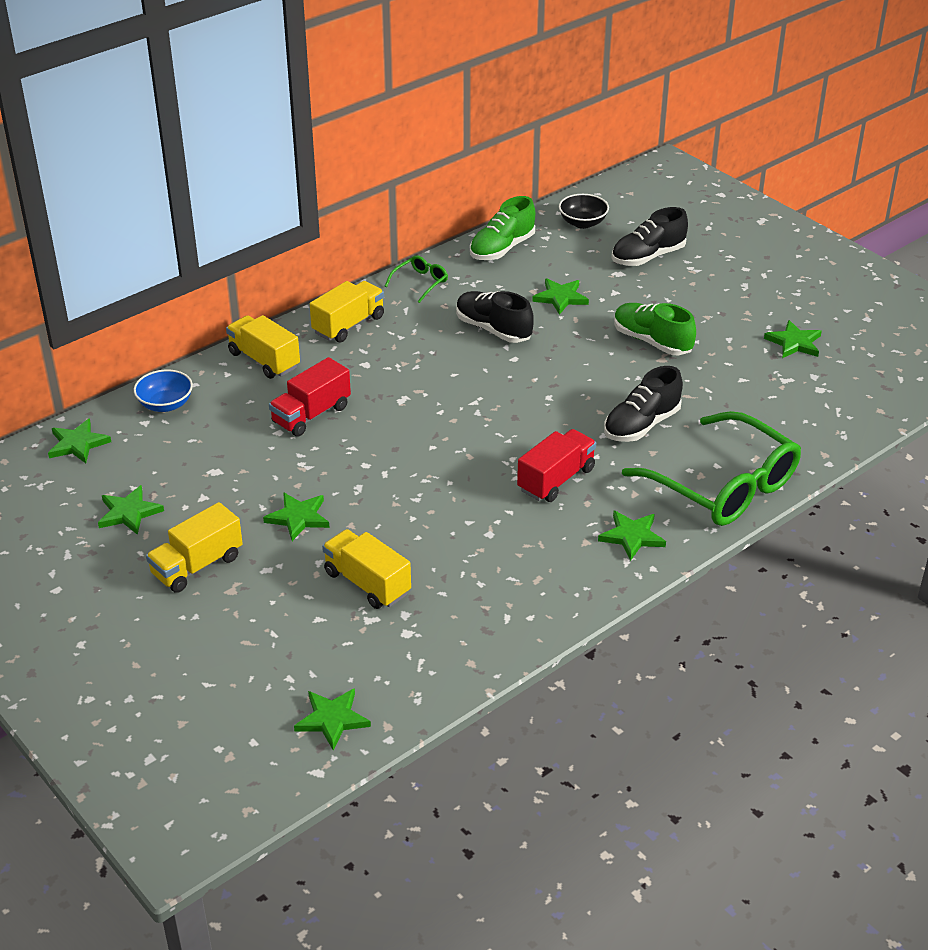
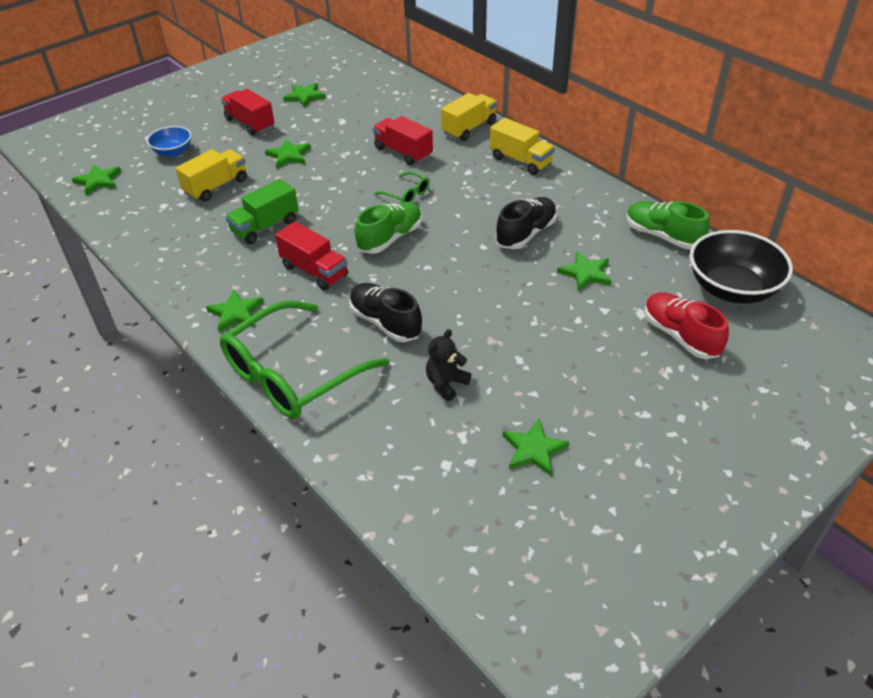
camera: 90 degrees right, 5 degrees up
green star [48,418,111,463] -> none
blue bowl [134,369,193,412] -> blue bowl moved to [147,126,191,157]
yellow truck [146,502,243,593] -> red truck [221,89,274,136]
green glasses [385,255,448,303] -> green glasses moved to [374,171,429,202]
black bowl [559,194,609,229] -> black bowl [690,230,793,304], size x1.79
black shoe [611,207,688,266] -> red shoe [644,292,729,359]
green shoe [614,303,696,355] -> green shoe moved to [355,202,422,254]
none -> green truck [225,179,299,244]
none -> black teddy bear [426,329,471,401]

